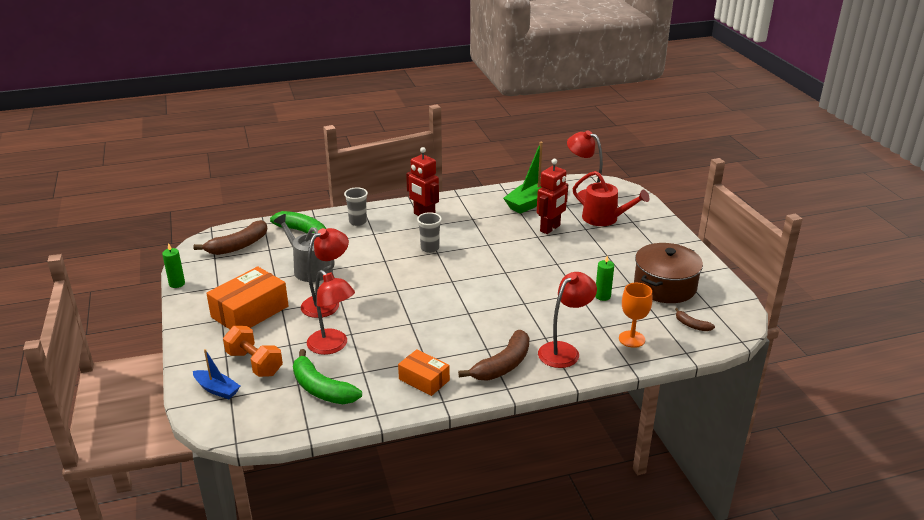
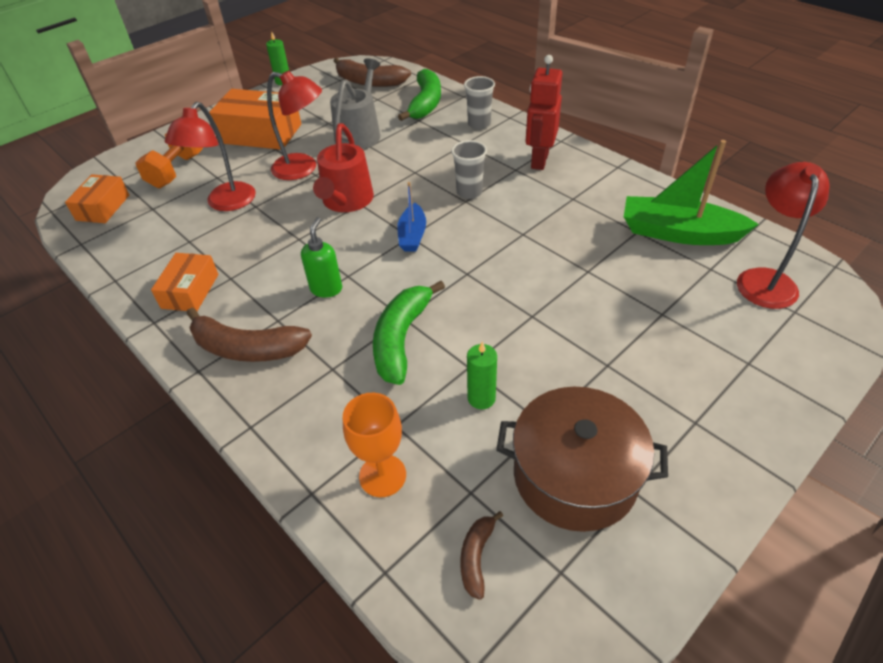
camera: 65 degrees right, 15 degrees up
blue boat [193,349,240,399] -> blue boat moved to [397,182,426,251]
green banana [293,349,362,404] -> green banana moved to [373,281,445,385]
red robot [537,159,568,234] -> none
red lamp [538,272,597,368] -> none
red watering can [573,171,649,226] -> red watering can moved to [313,123,374,212]
none -> orange box [65,174,129,223]
none -> green soap dispenser [301,217,342,298]

